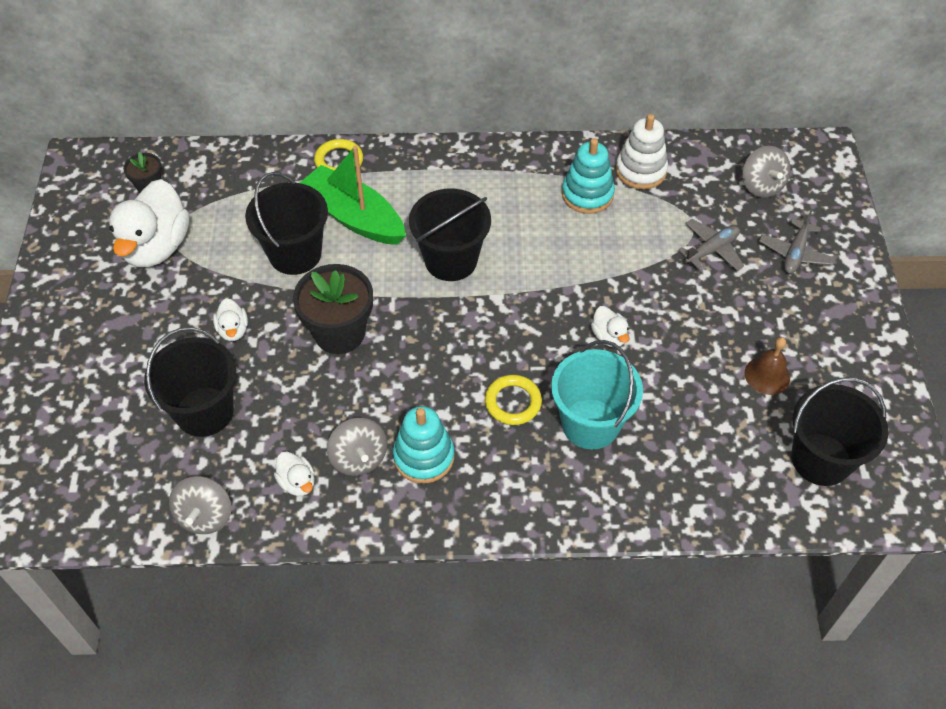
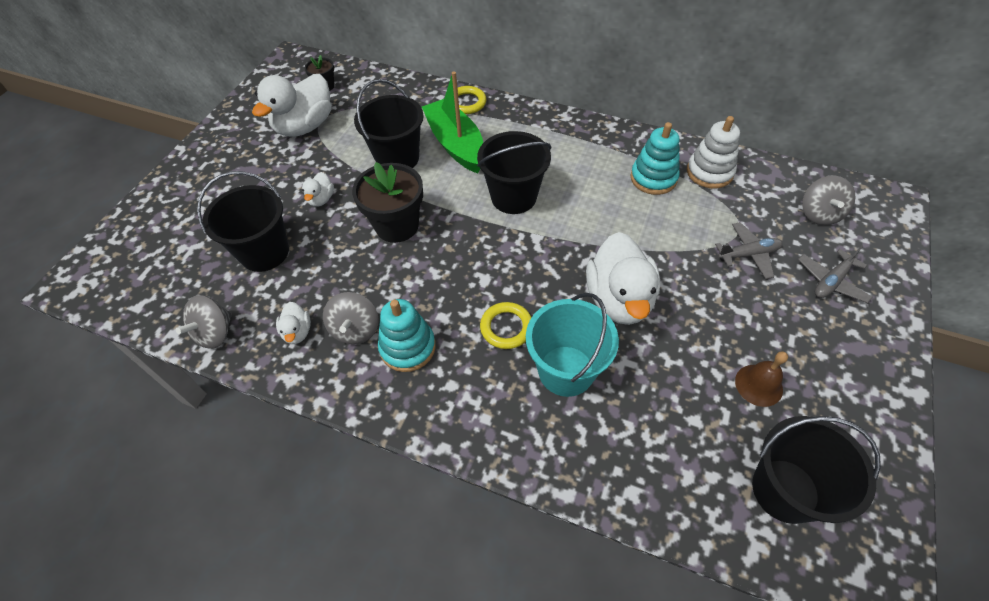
camera: 25 degrees right, 0 degrees up
white duck [591,306,629,347] -> white duck [586,232,660,325], size x2.17

